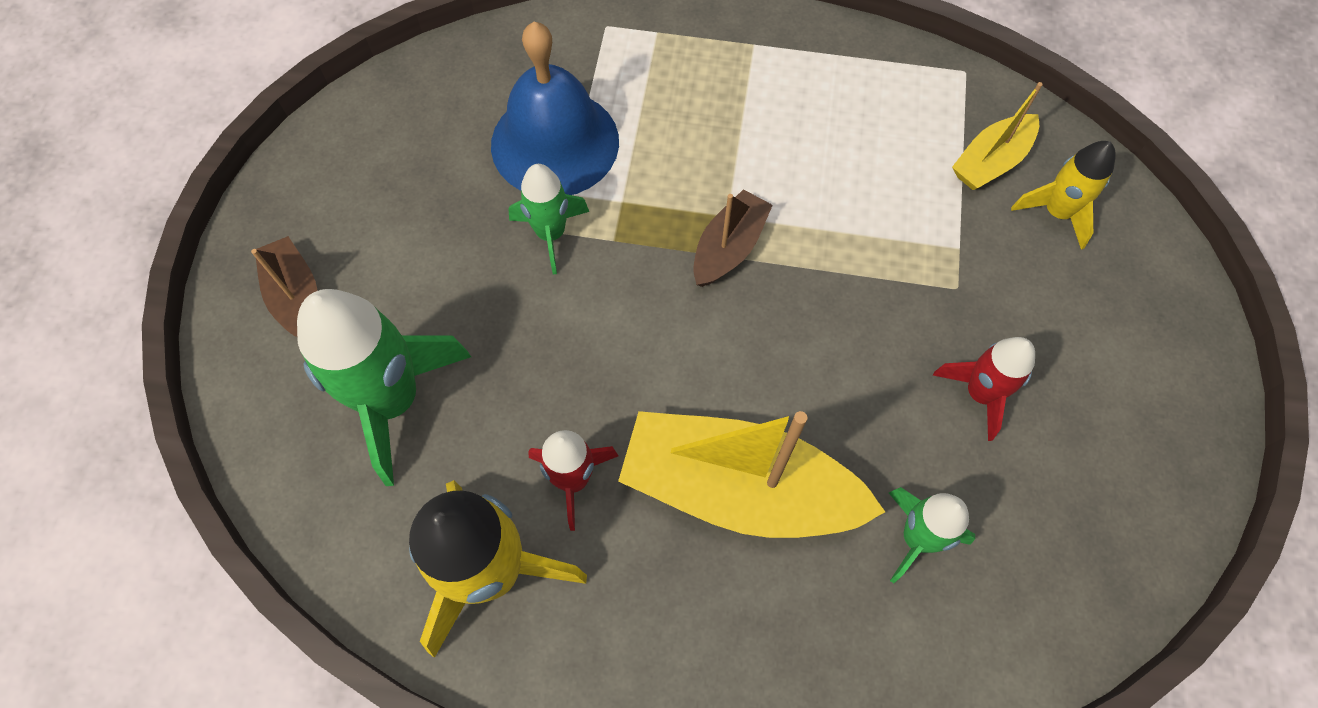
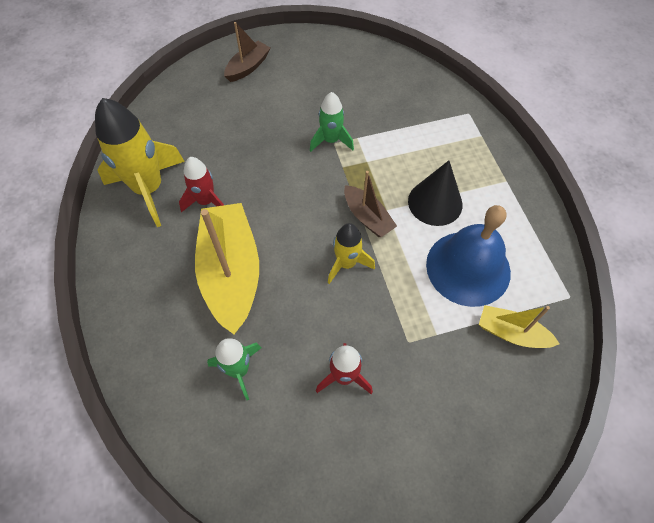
camera: 65 degrees right, 5 degrees down
green rocket [297,289,471,486] -> none
blue bell [491,22,619,195] -> blue bell moved to [426,205,511,307]
brown boat [693,189,773,287] -> brown boat turned 45 degrees clockwise [344,171,397,237]
yellow rocket [1011,141,1116,250] -> yellow rocket moved to [328,223,375,284]
none -> black cone [408,160,463,226]

